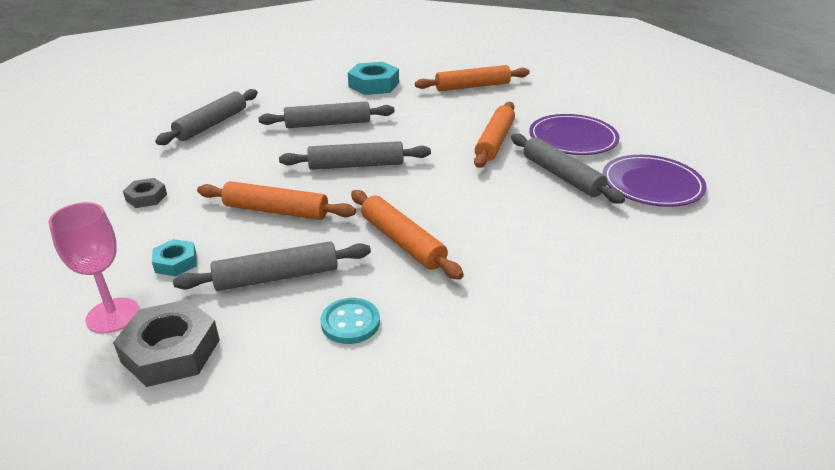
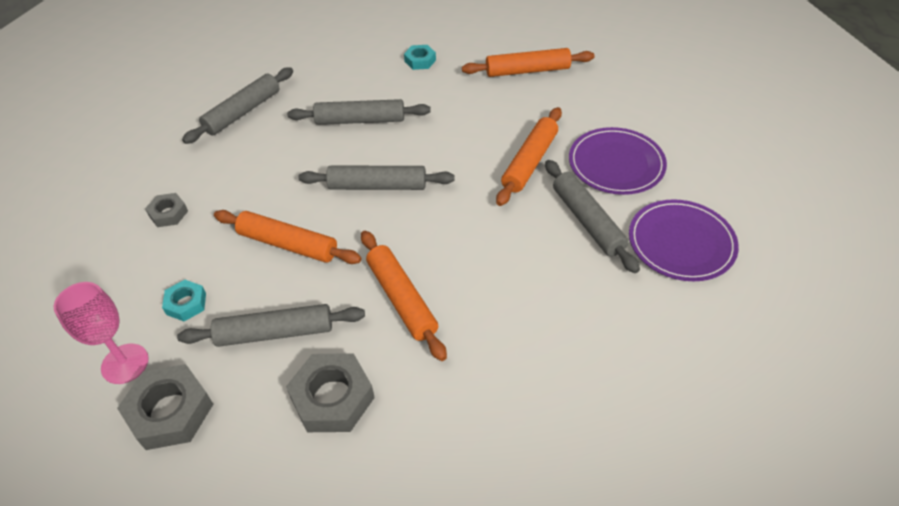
camera: 10 degrees right, 15 degrees up
turquoise button [320,298,380,344] -> grey nut [286,353,375,432]
turquoise nut [348,62,399,95] -> turquoise nut [404,45,436,70], size x0.56

